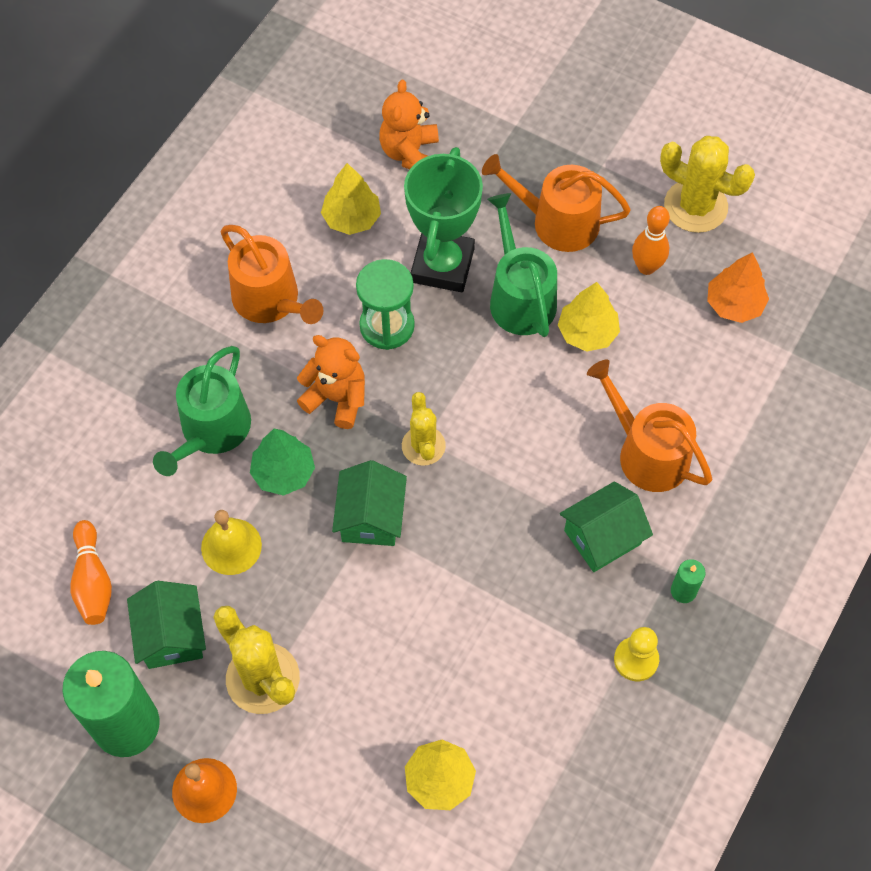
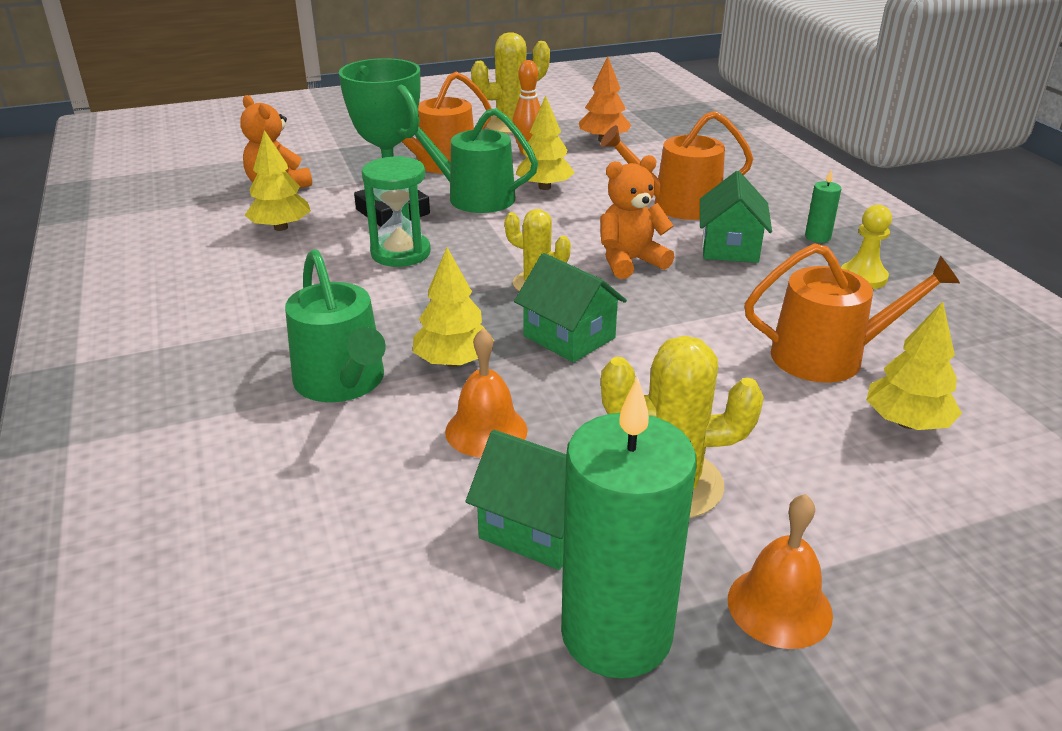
camera: 50 degrees left, 30 degrees down
orange bowling pin [71,520,112,625] -> none
yellow bell [201,510,262,575] -> orange bell [445,328,527,457]
orange watering can [221,225,324,324] -> orange watering can moved to [745,243,960,383]
green tree [250,428,315,496] -> yellow tree [413,248,494,367]
orange teddy bear [297,335,365,429] -> orange teddy bear moved to [600,155,674,279]

